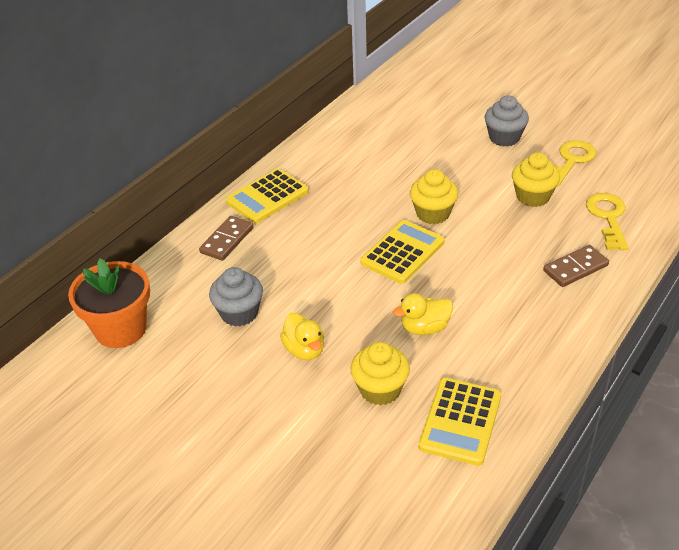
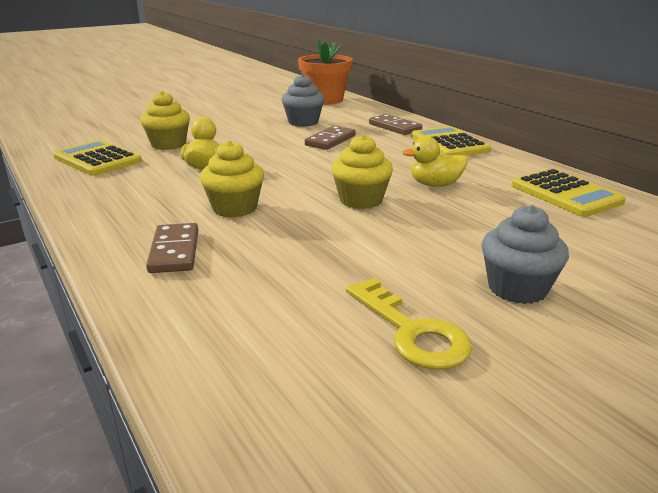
camera: 110 degrees right, 15 degrees down
yellow duck [280,313,324,360] -> yellow duck moved to [402,136,468,187]
yellow calculator [360,220,444,284] -> yellow calculator moved to [511,169,626,217]
yellow cupcake [512,152,560,207] -> yellow cupcake moved to [200,141,264,218]
yellow key [586,193,629,250] -> none
none -> brown domino [305,126,356,150]

